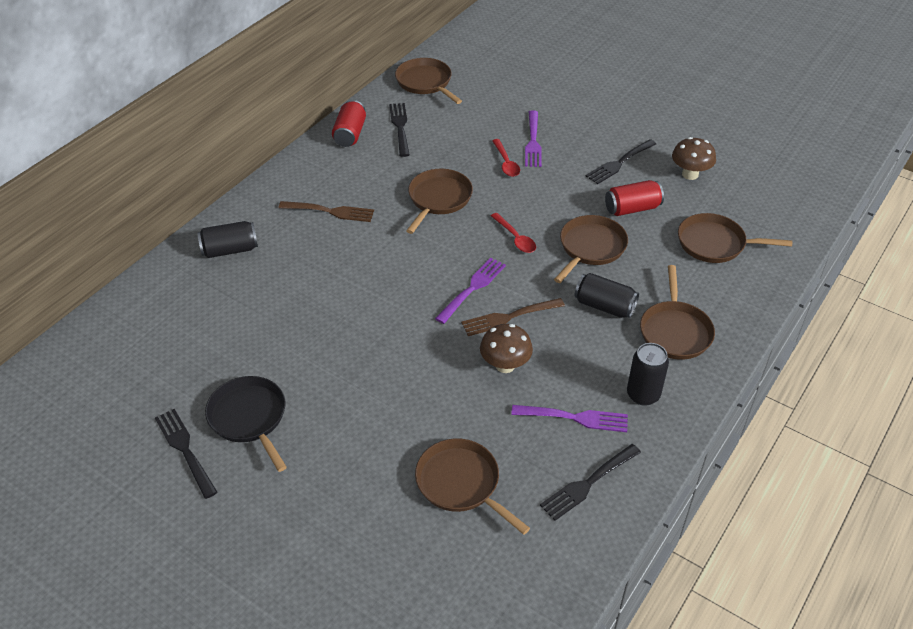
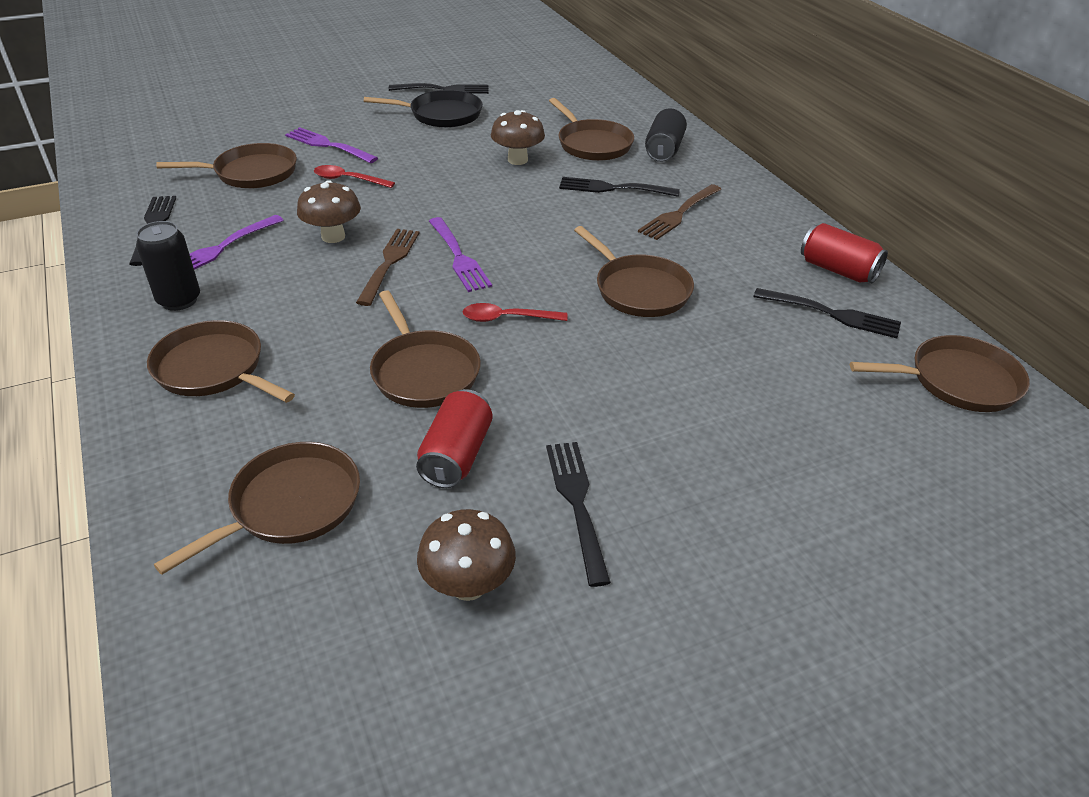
camera: 120 degrees right, 5 degrees down
red spoon [492,139,520,177] -> red spoon moved to [314,165,395,188]
purple fork [525,110,542,167] -> purple fork moved to [285,127,378,163]
black can [575,273,639,318] -> none
none -> brown mushroom [491,110,545,165]
none -> brown pan [549,98,634,161]
none -> black fork [559,177,680,197]

